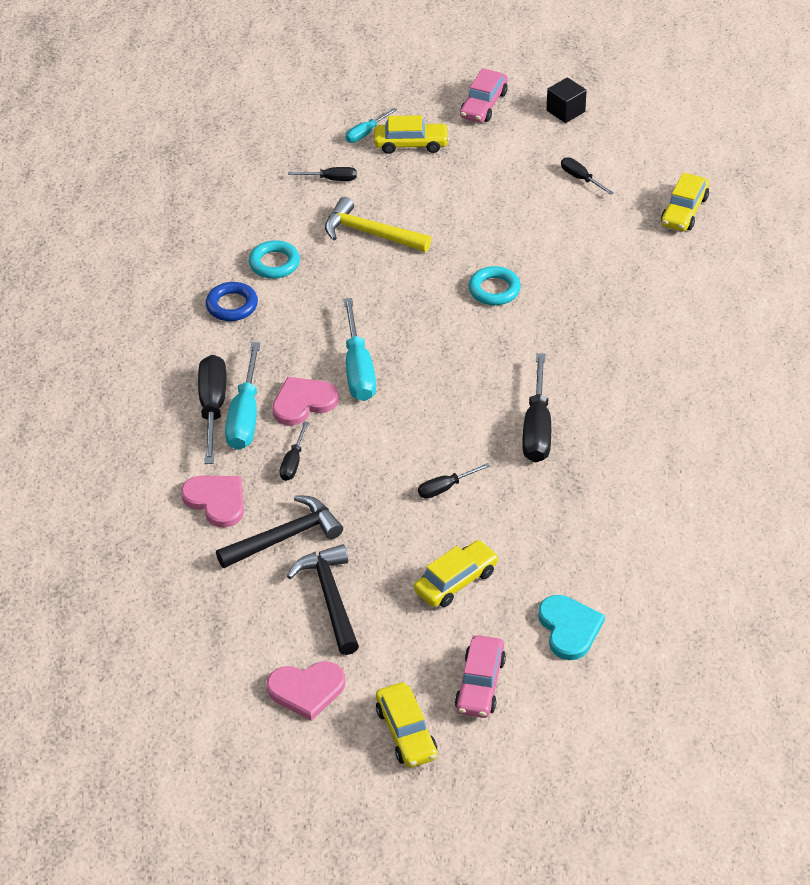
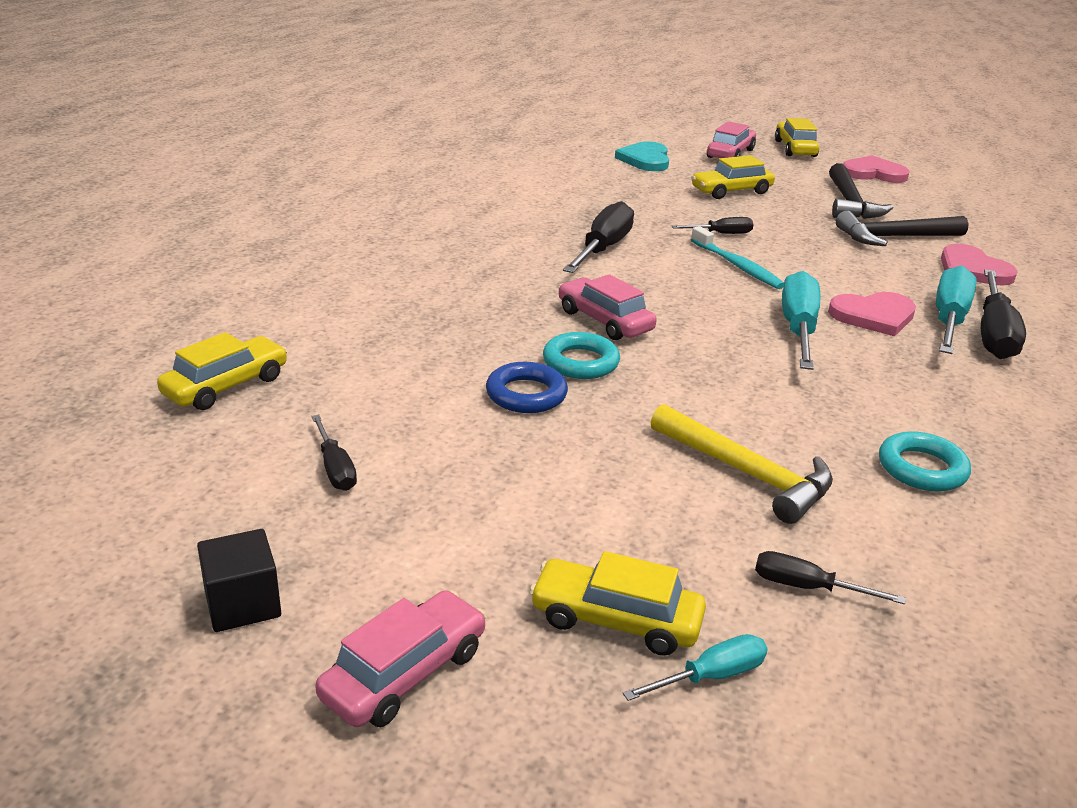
camera: 165 degrees left, 15 degrees down
blue ring [206,282,258,321] -> blue ring moved to [486,362,568,413]
black screwdriver [279,421,309,481] -> none
none -> pink car [558,274,657,340]
none -> turquoise toothbrush [691,226,784,289]

